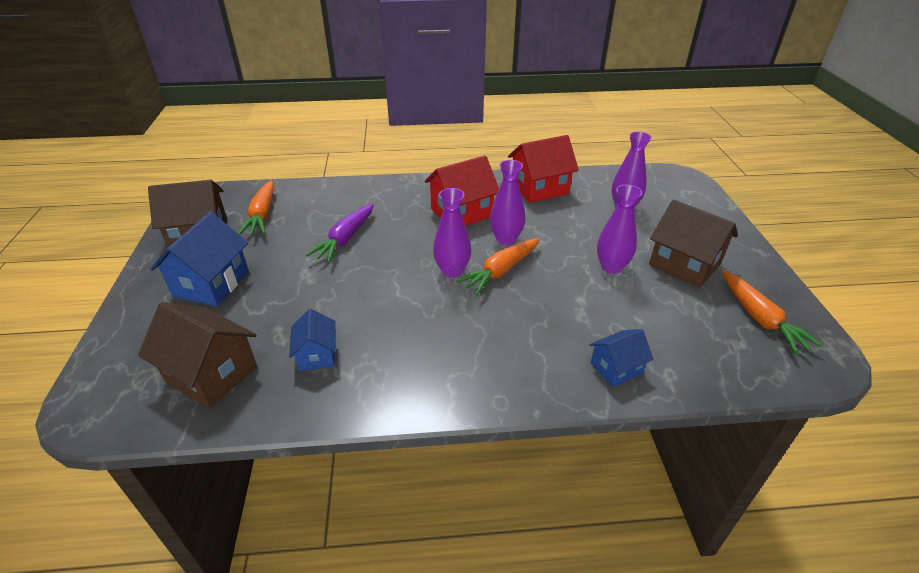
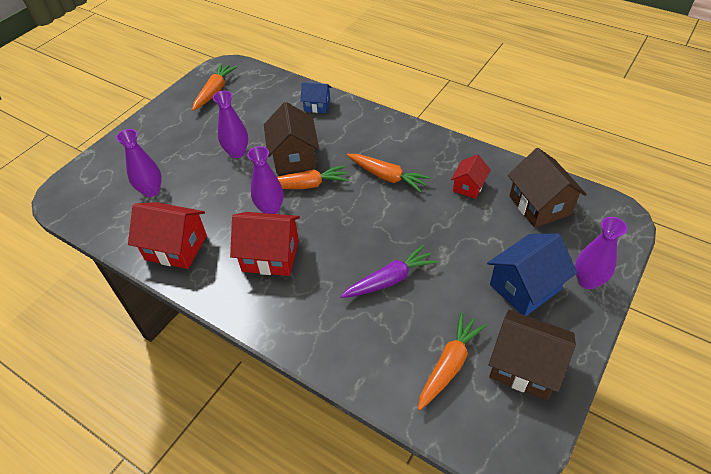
camera: 140 degrees left, 10 degrees up
blue house [289,309,336,371] -> red house [451,154,491,199]
purple vase [433,188,471,278] -> purple vase moved to [575,217,627,289]
brown house [649,199,738,288] -> brown house moved to [264,102,319,174]
none -> orange carrot [347,154,431,193]

